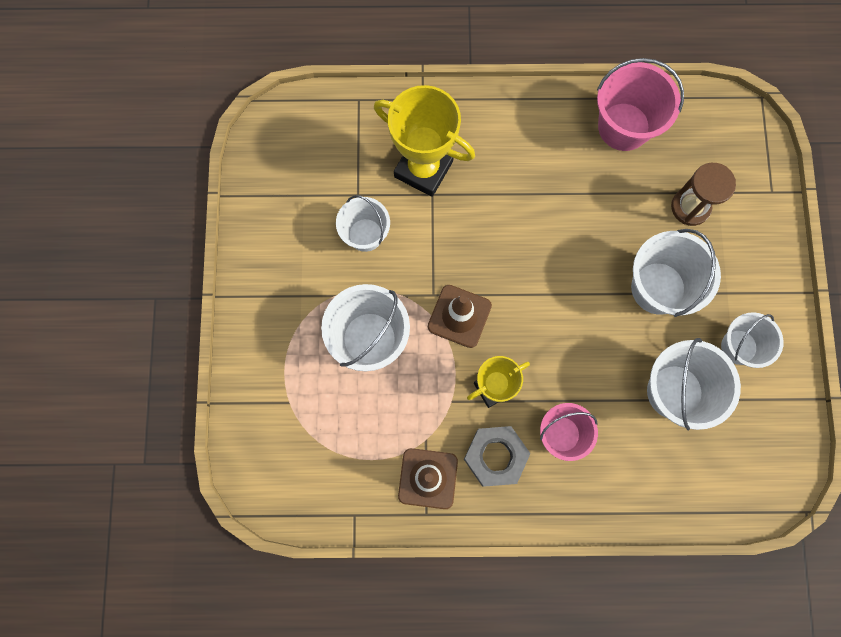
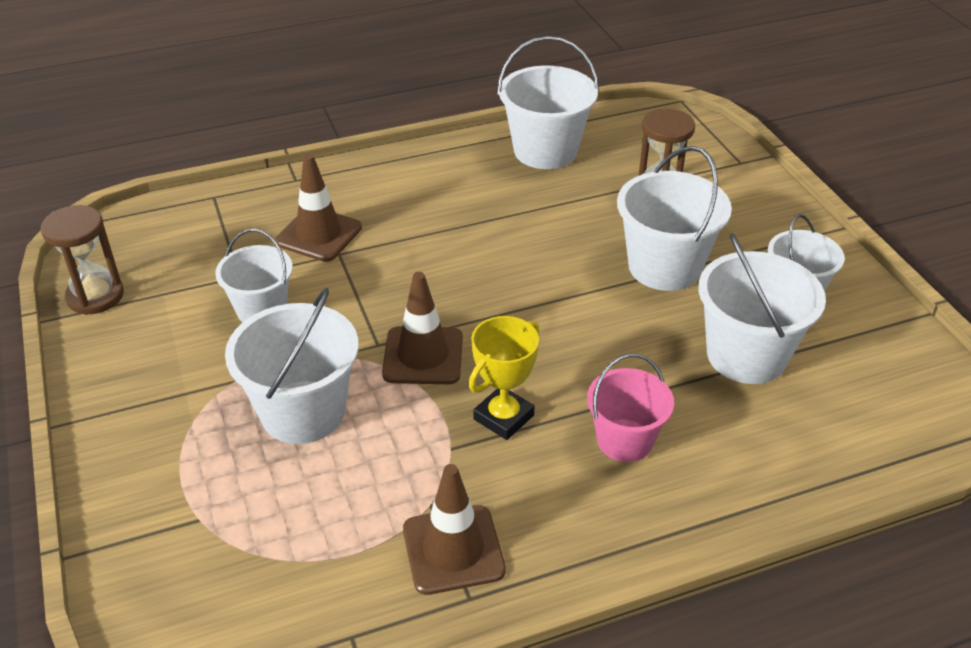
camera: 20 degrees left, 35 degrees down
yellow trophy [374,85,475,197] -> brown traffic cone [275,154,362,262]
grey nut [464,426,531,487] -> none
pink bucket [597,58,684,151] -> white bucket [497,36,599,169]
none -> brown hourglass [41,205,124,315]

